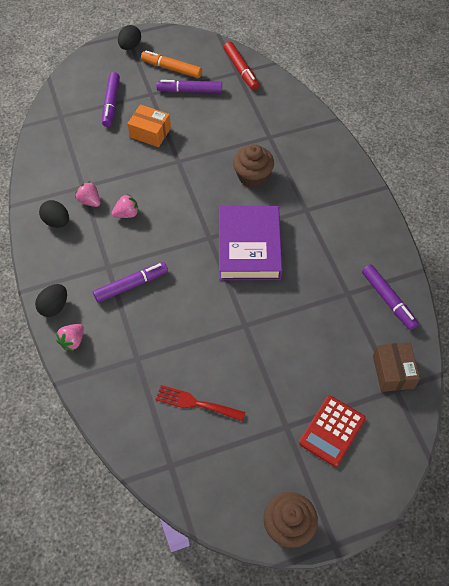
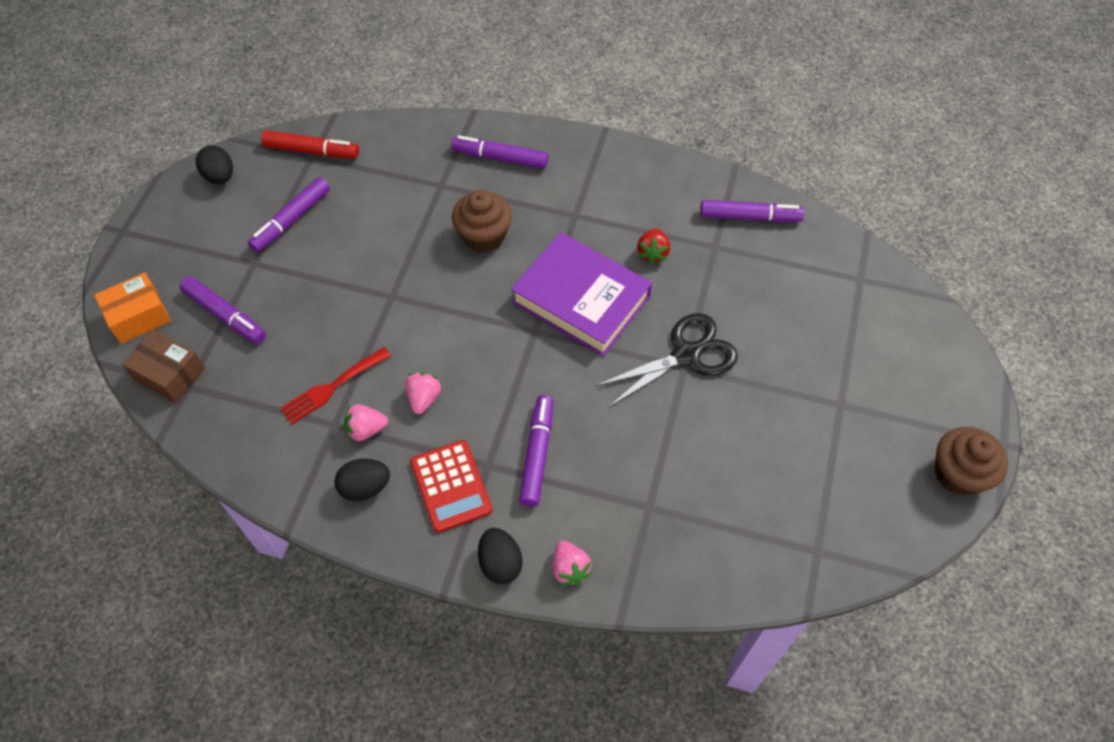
camera: 55 degrees left, 0 degrees up
black egg [118,25,141,50] -> black egg moved to [196,145,233,185]
orange box [127,104,171,147] -> orange box moved to [94,272,171,344]
orange marker [141,51,202,78] -> none
red fork [155,385,245,421] -> red fork moved to [280,347,391,425]
red calculator [299,396,366,467] -> red calculator moved to [410,440,492,533]
brown box [373,342,420,392] -> brown box moved to [122,330,205,403]
none -> purple marker [451,135,548,169]
none -> black scissors [594,313,738,408]
none -> red strawberry [637,228,670,264]

